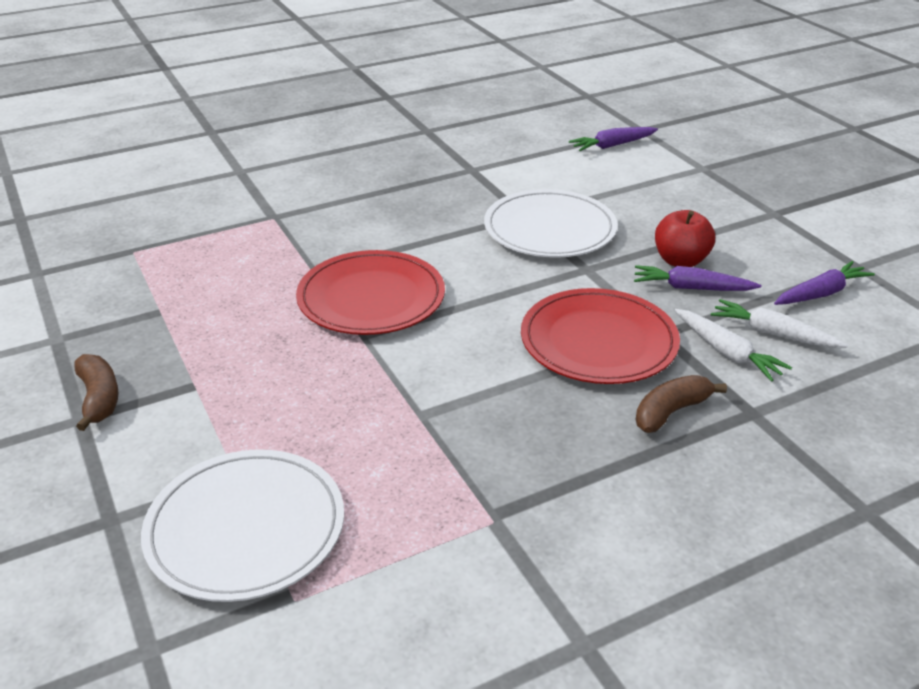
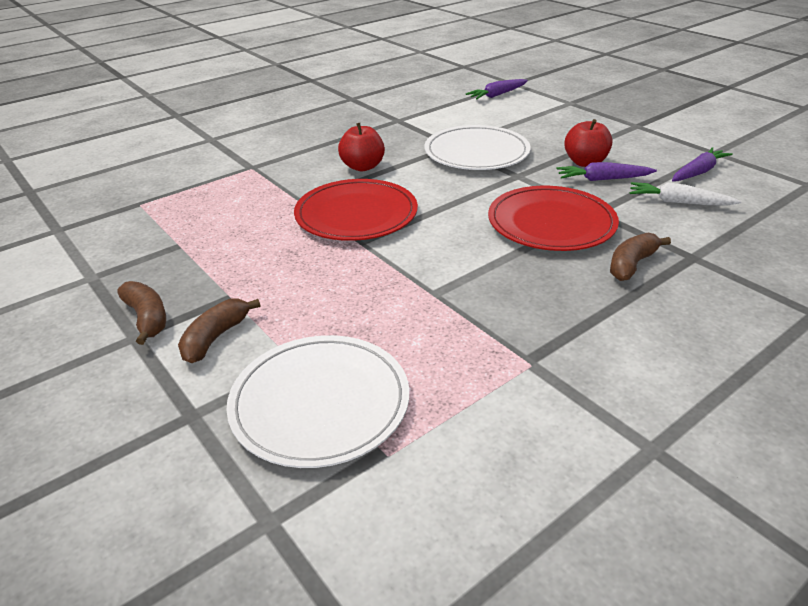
camera: 10 degrees left, 0 degrees up
white carrot [675,309,792,381] -> none
none -> brown banana [178,299,260,363]
none -> red apple [338,123,385,171]

